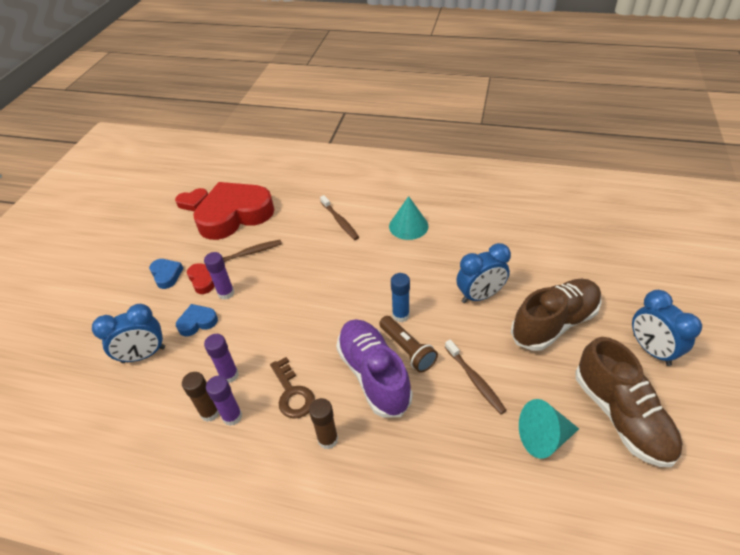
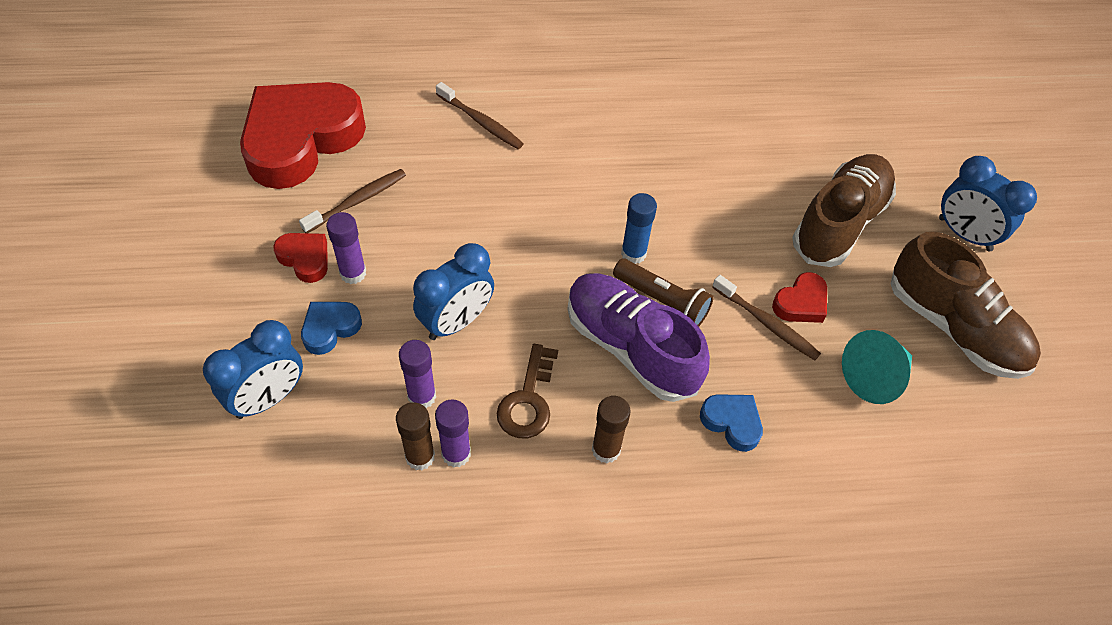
camera: 25 degrees left, 10 degrees up
blue heart [149,259,183,289] -> blue heart moved to [700,394,763,452]
red heart [175,188,208,212] -> red heart moved to [772,272,827,323]
brown key [270,357,315,419] -> brown key turned 60 degrees clockwise [496,344,558,438]
turquoise cone [389,196,429,240] -> none
blue clock [457,243,511,303] -> blue clock moved to [413,243,494,340]

